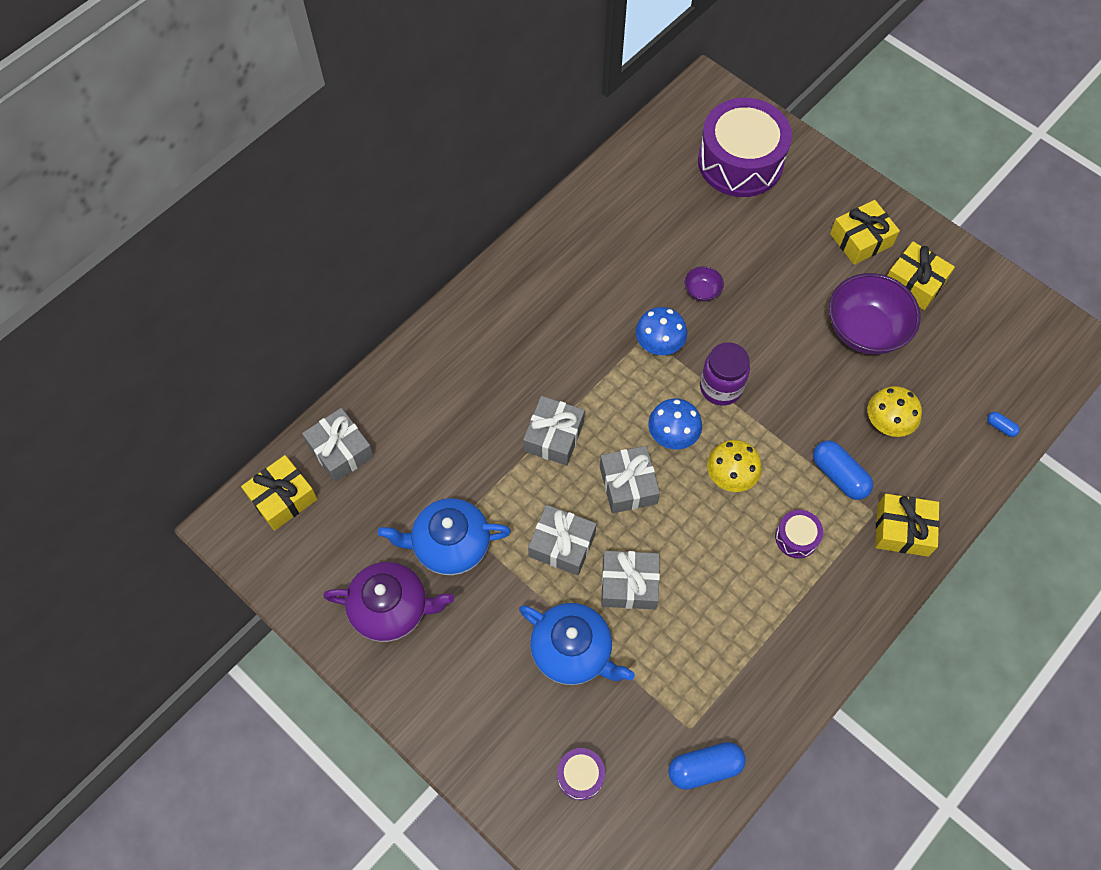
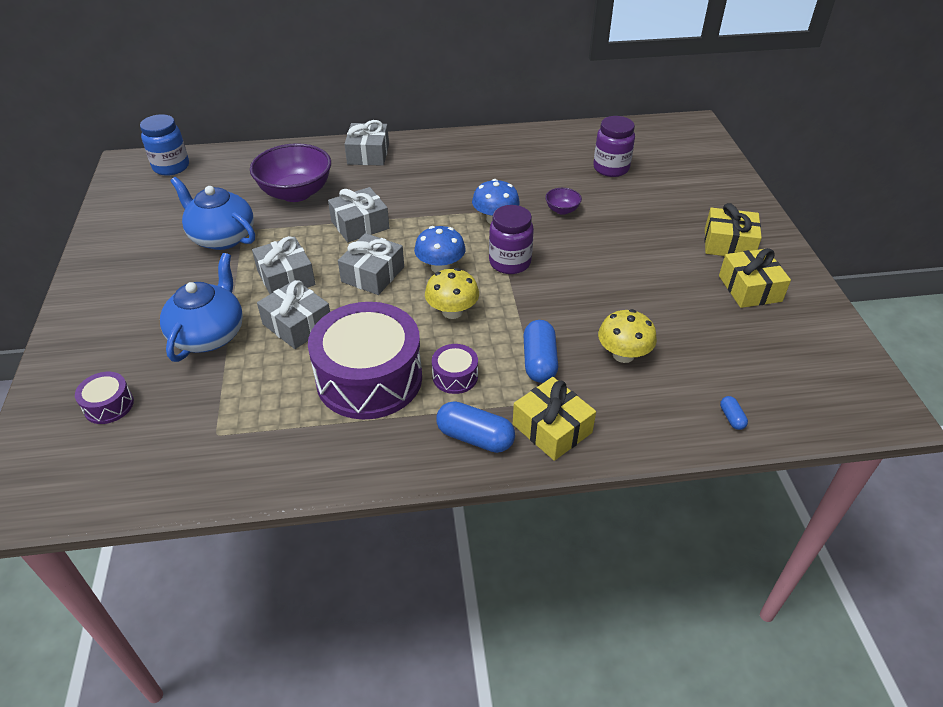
camera: 40 degrees right, 20 degrees down
yellow gift [241,455,318,531] -> blue jar [140,114,189,176]
grey gift [302,408,374,482] -> grey gift moved to [344,120,389,166]
purple teapot [323,562,454,642] -> none
blue teapot [519,603,635,685] -> blue teapot turned 150 degrees counterclockwise [160,253,243,362]
blue capsule [668,742,746,790] -> blue capsule moved to [436,401,515,453]
purple drum [698,98,792,197] -> purple drum moved to [308,302,422,419]
purple bowl [829,273,921,355] -> purple bowl moved to [250,143,331,202]
none -> purple jar [593,116,635,177]

